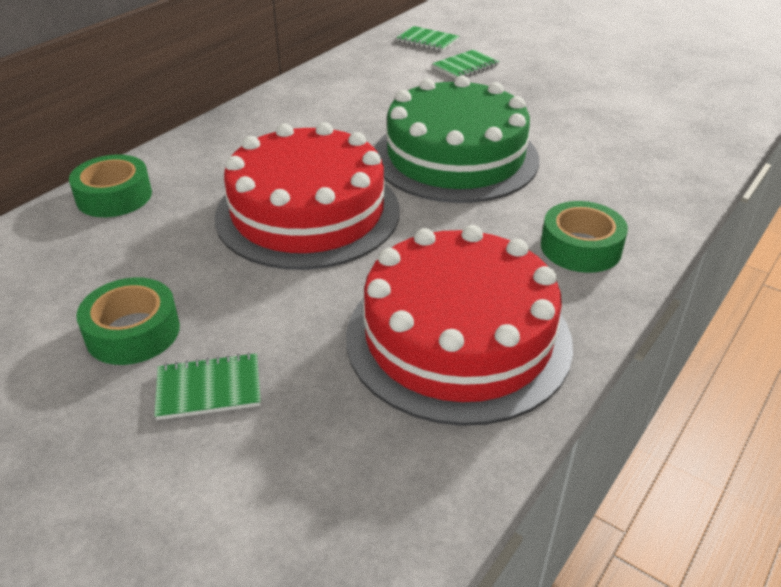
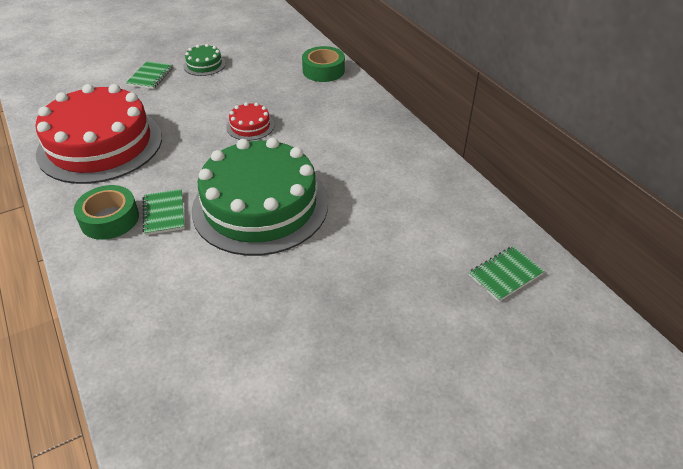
camera: 115 degrees right, 5 degrees up
green tape [76,277,180,365] -> green cake [183,44,226,76]
red cake [215,122,400,270] -> red cake [226,102,274,141], size x0.41
green notebook [432,49,499,79] -> green notebook moved to [142,189,185,235]

